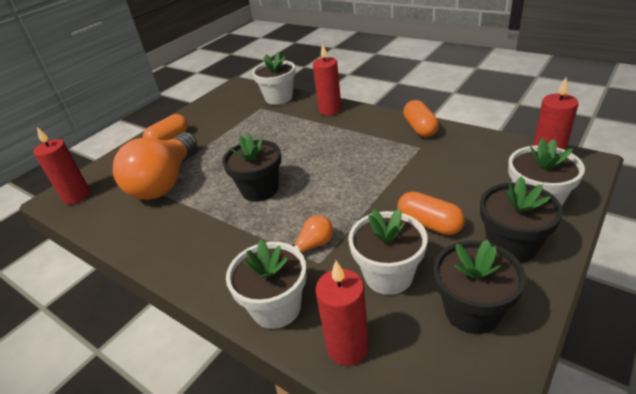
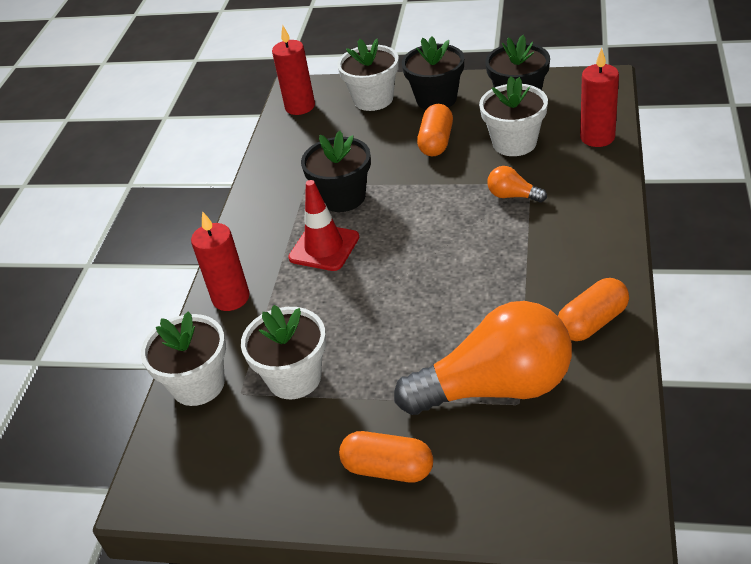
camera: 115 degrees left, 5 degrees up
red candle [33,127,90,204] -> none
black flower pot [222,134,281,202] -> black flower pot moved to [301,131,371,212]
white flower pot [226,240,307,329] -> white flower pot moved to [241,305,326,399]
orange capsule [403,100,439,137] -> orange capsule moved to [558,278,629,341]
none -> red traffic cone [288,180,359,271]

